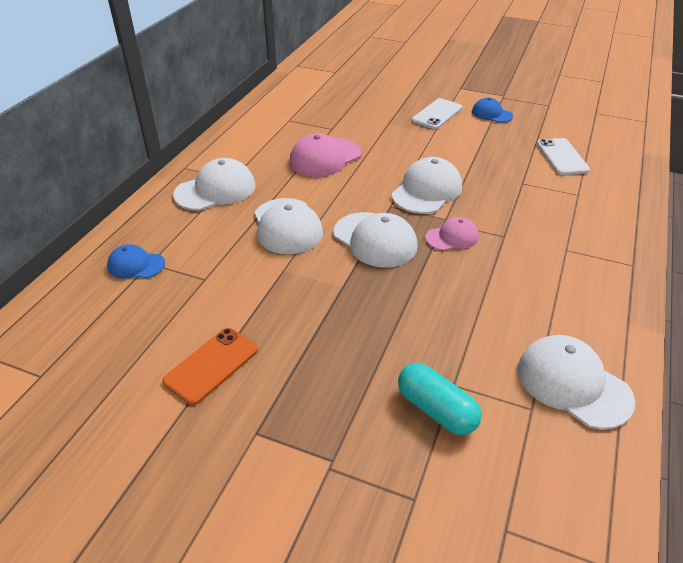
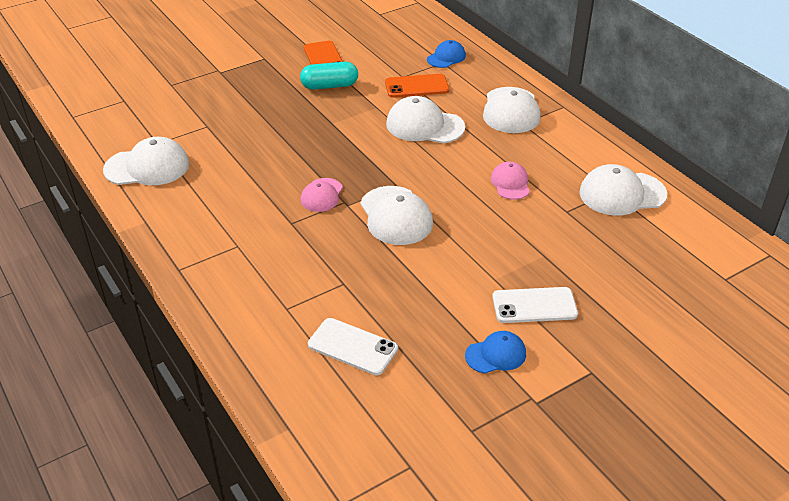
camera: 125 degrees right, 0 degrees up
pink cap [290,133,361,177] -> pink cap [491,162,530,200], size x0.60
white cap [334,212,417,268] -> white cap moved to [579,164,667,216]
turquoise capsule [398,363,482,435] -> turquoise capsule moved to [300,62,358,90]
white phone [412,98,463,129] -> white phone turned 75 degrees counterclockwise [492,287,578,323]
none -> orange phone [385,74,449,98]

